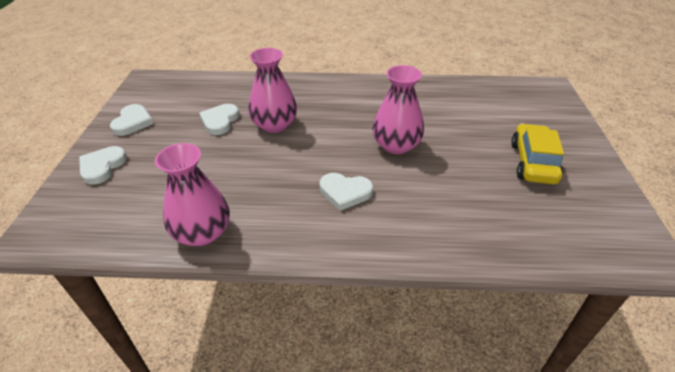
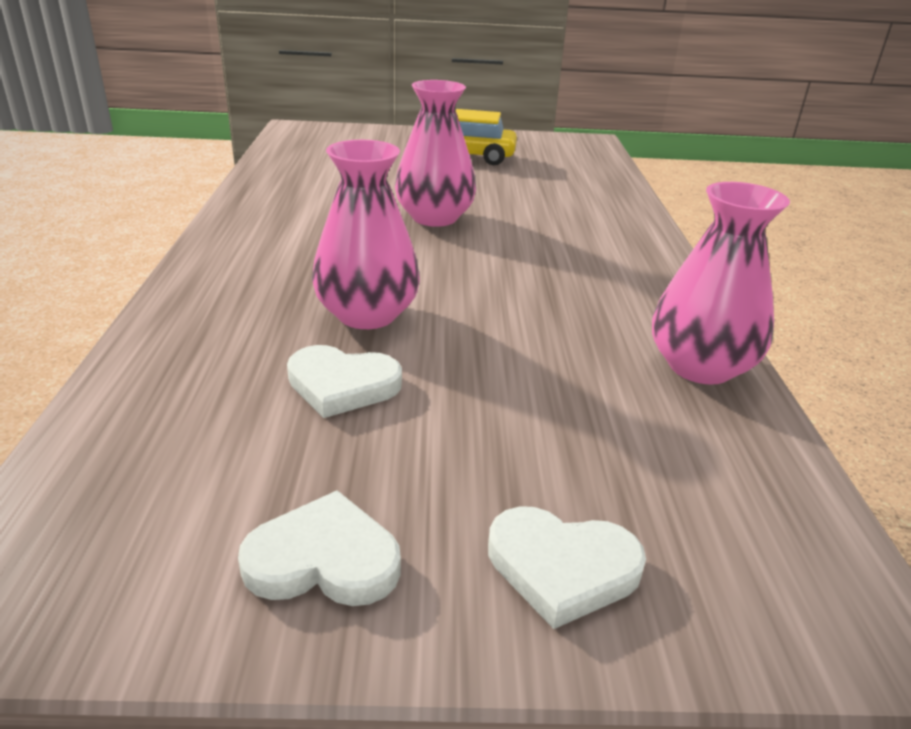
camera: 95 degrees left, 10 degrees down
white heart [320,173,373,211] -> none

